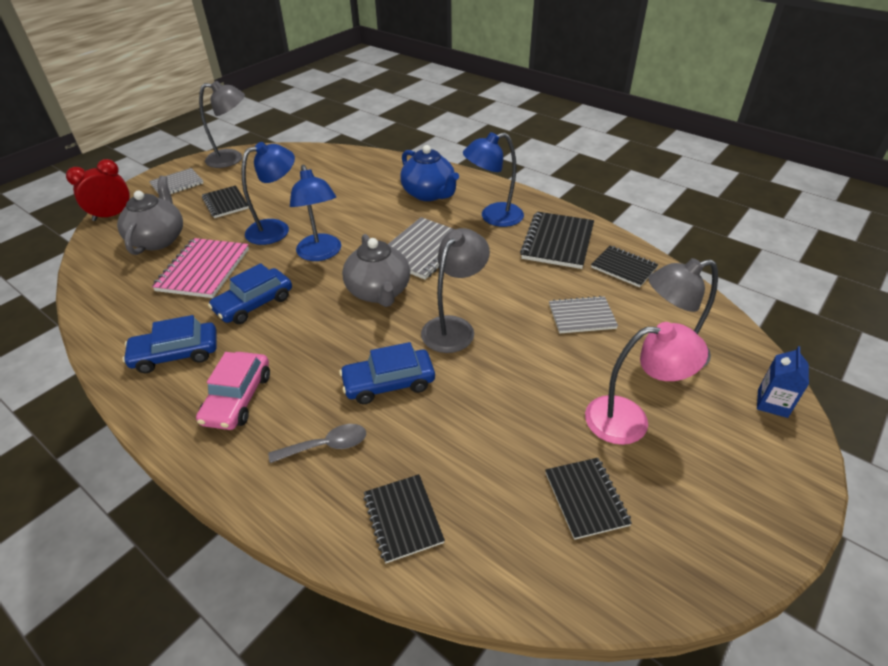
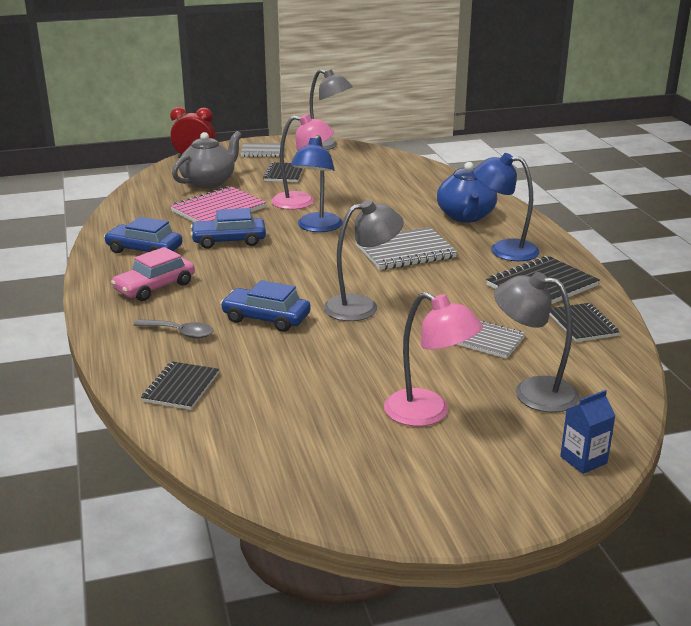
camera: 35 degrees right, 15 degrees down
blue lamp [242,142,295,245] -> pink lamp [271,114,334,210]
grey teapot [342,234,410,307] -> none
black notebook [545,458,632,540] -> none

